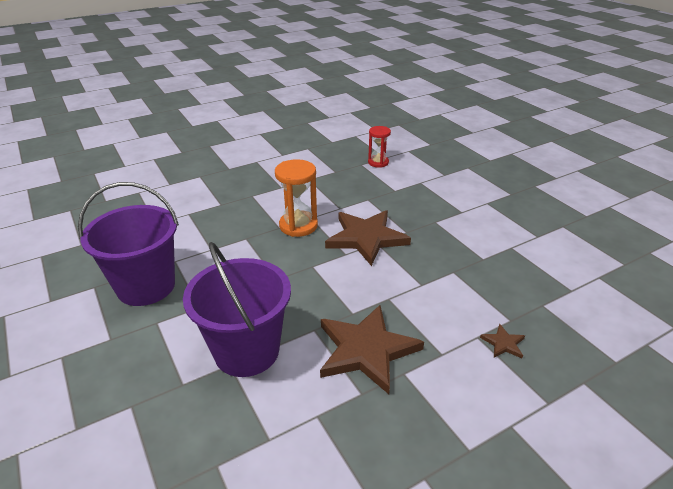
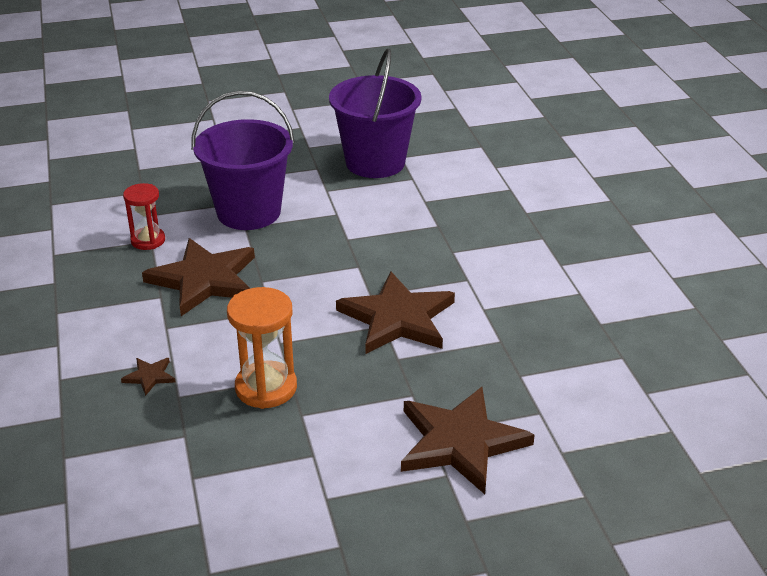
camera: 105 degrees right, 0 degrees up
orange hourglass [275,159,318,237] -> orange hourglass moved to [227,287,297,409]
red hourglass [368,126,391,168] -> red hourglass moved to [123,183,165,250]
none -> brown star [401,387,535,494]

